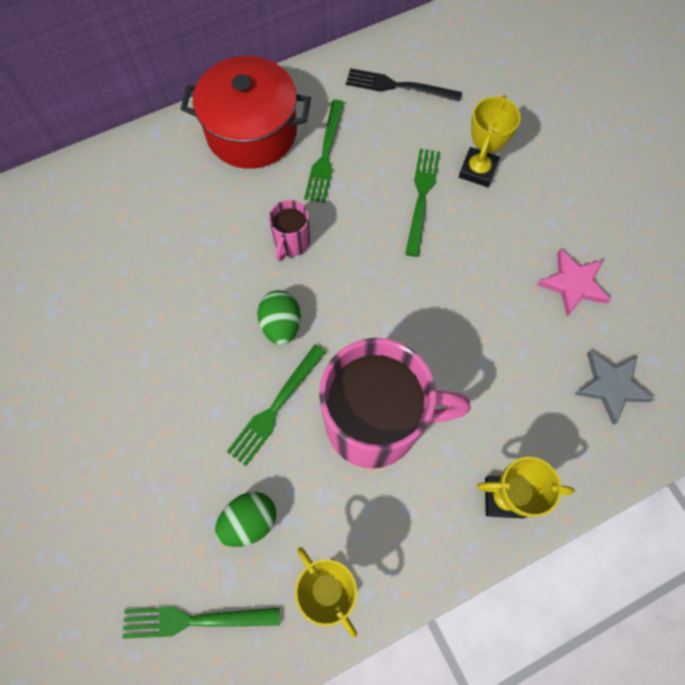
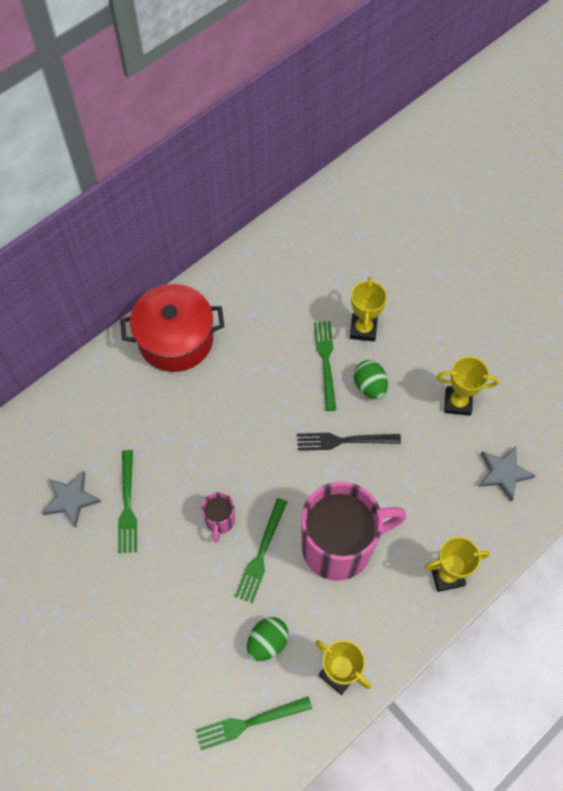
camera: 15 degrees left, 5 degrees down
green egg [257,290,301,345] -> green egg moved to [354,360,388,399]
pink mug [269,200,310,261] -> pink mug moved to [201,492,235,543]
green fork [304,100,344,203] -> green fork moved to [118,450,137,553]
black fork [346,68,462,102] -> black fork moved to [297,433,401,451]
pink star [537,248,611,317] -> yellow trophy [437,357,499,416]
none -> grey star [42,471,101,528]

